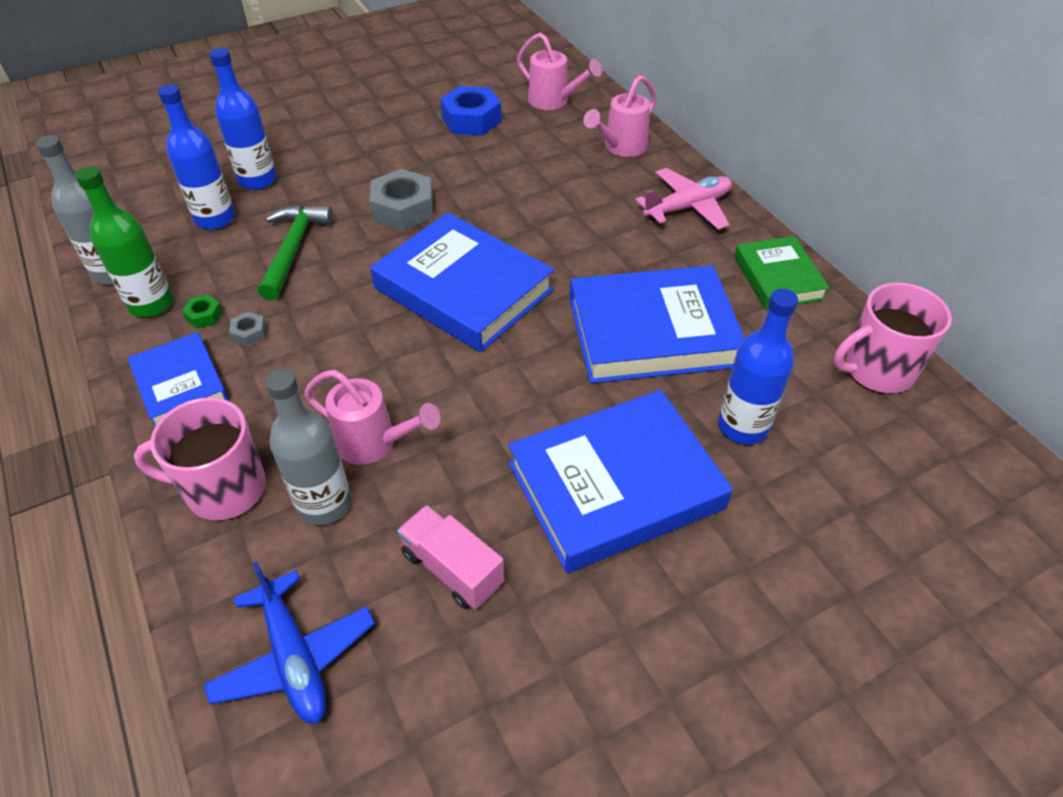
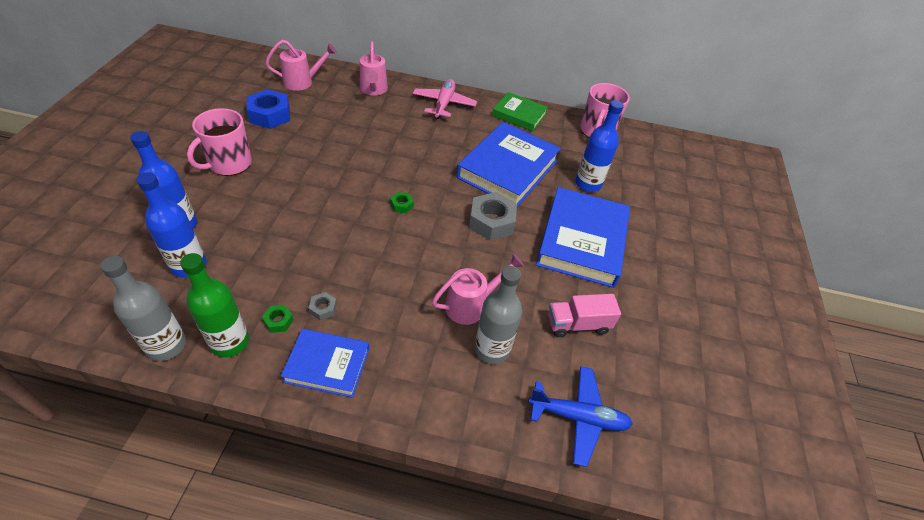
camera: 55 degrees left, 0 degrees up
pink mug [134,397,266,521] -> pink mug moved to [187,108,252,176]
green hammer [258,205,333,300] -> none
grey nut [369,169,433,231] -> grey nut moved to [469,192,517,240]
blue book [370,212,554,352] -> green nut [390,192,414,213]

